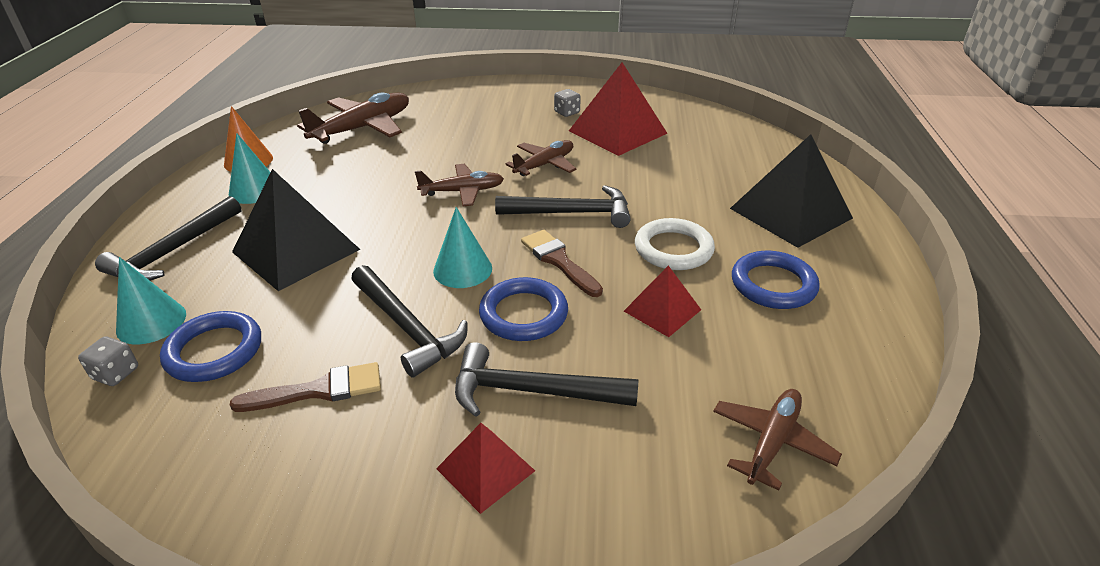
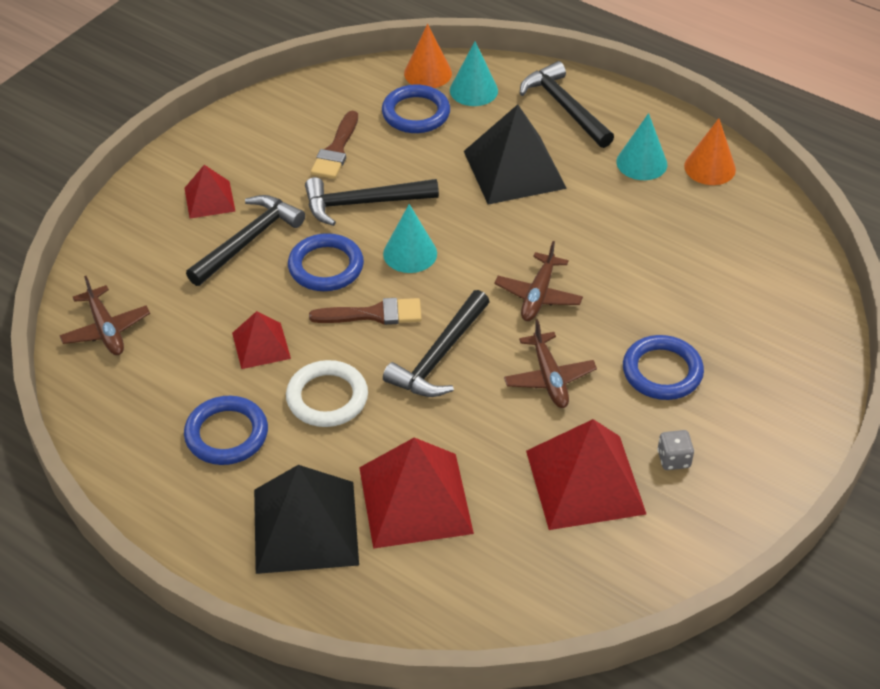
camera: 120 degrees right, 10 degrees up
grey dice [78,336,138,386] -> orange cone [404,24,452,88]
brown plane [297,92,409,144] -> none
none -> red pyramid [359,437,474,549]
none -> blue ring [623,335,704,400]

